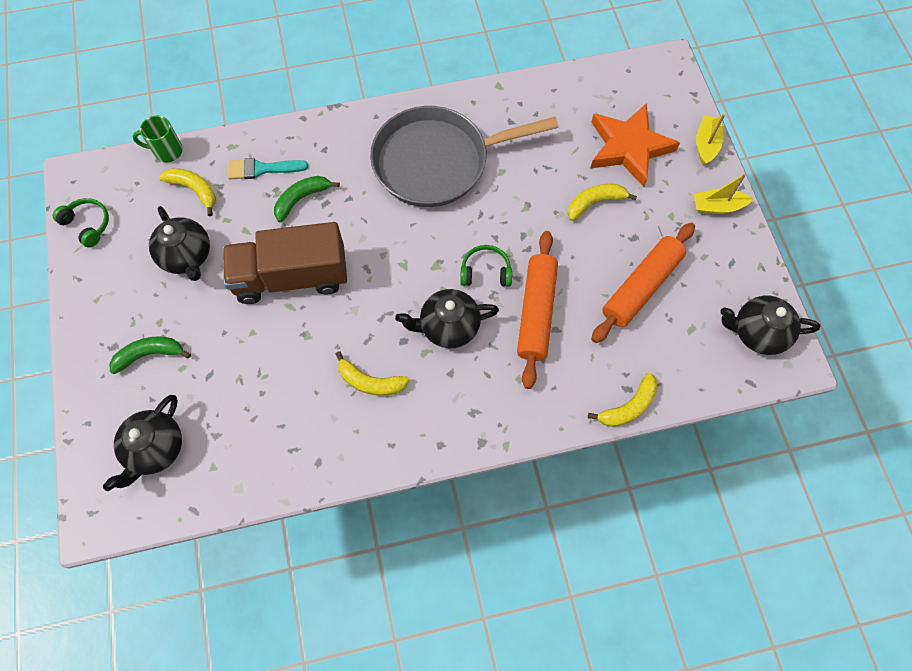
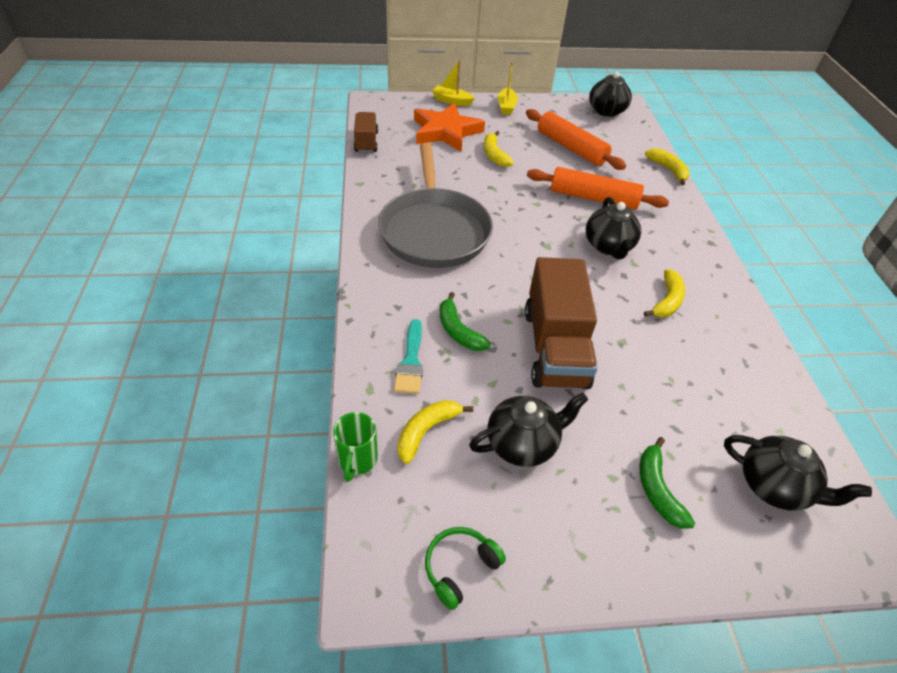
camera: 85 degrees left, 20 degrees down
green headphones [460,245,512,287] -> none
none -> brown truck [354,112,378,153]

